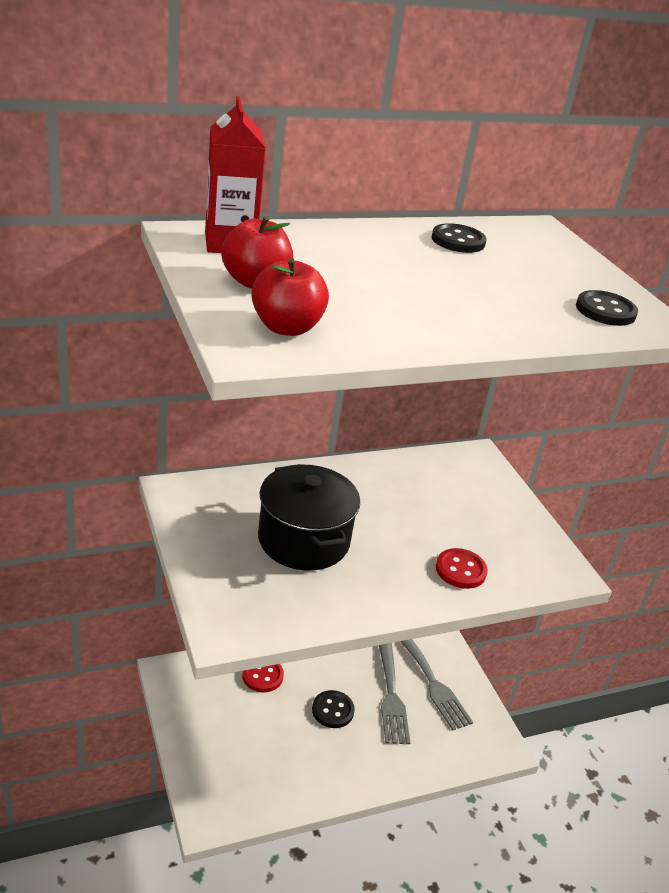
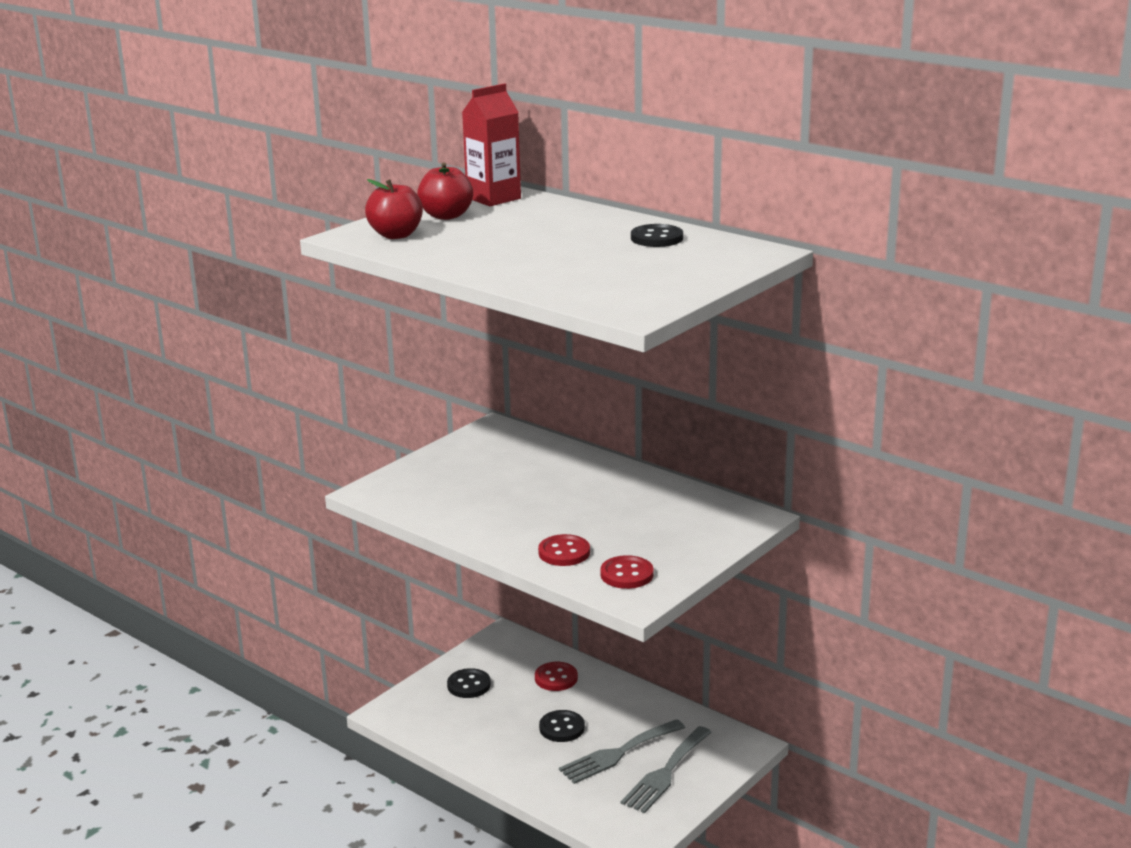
camera: 65 degrees right, 10 degrees down
black pot [258,464,360,571] -> none
black button [576,290,638,326] -> black button moved to [447,668,491,698]
none -> red button [600,555,654,589]

